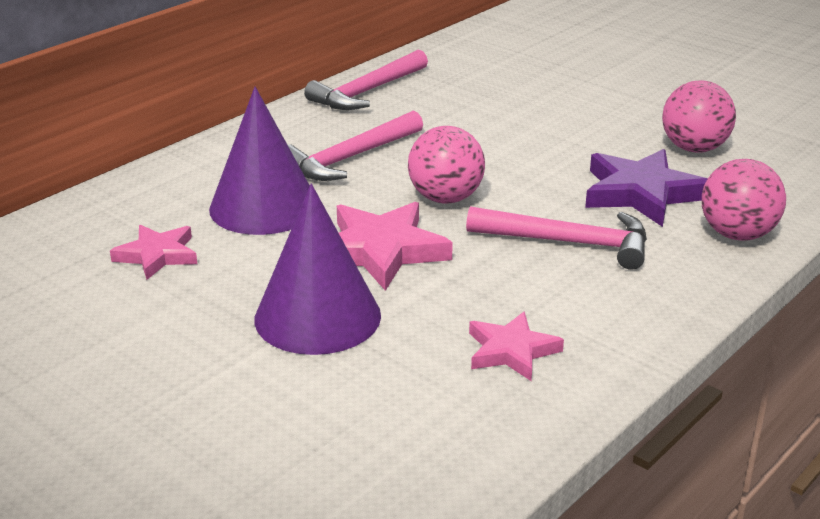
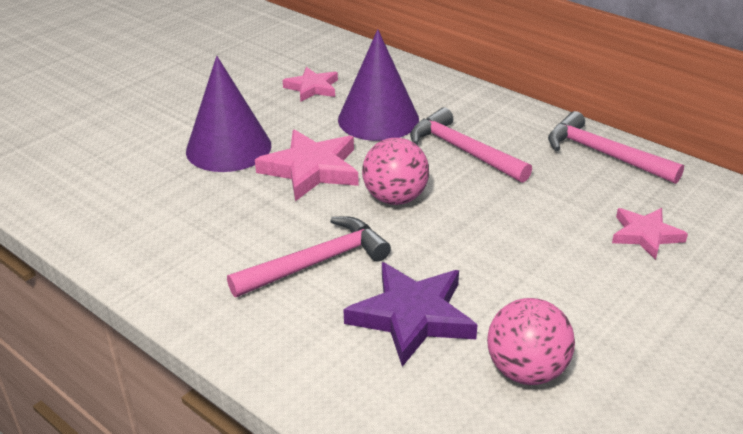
camera: 90 degrees right, 5 degrees up
pink hammer [466,206,647,270] -> pink hammer turned 135 degrees counterclockwise [227,216,391,297]
pink star [469,312,564,381] -> pink star moved to [612,208,688,260]
pink ball [702,159,786,241] -> none

